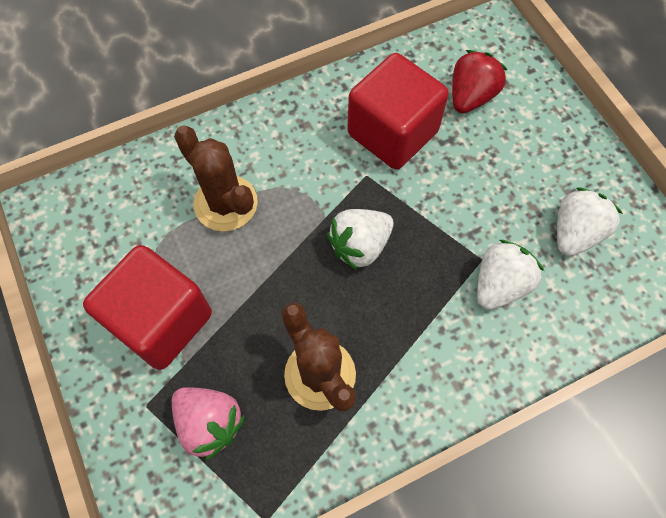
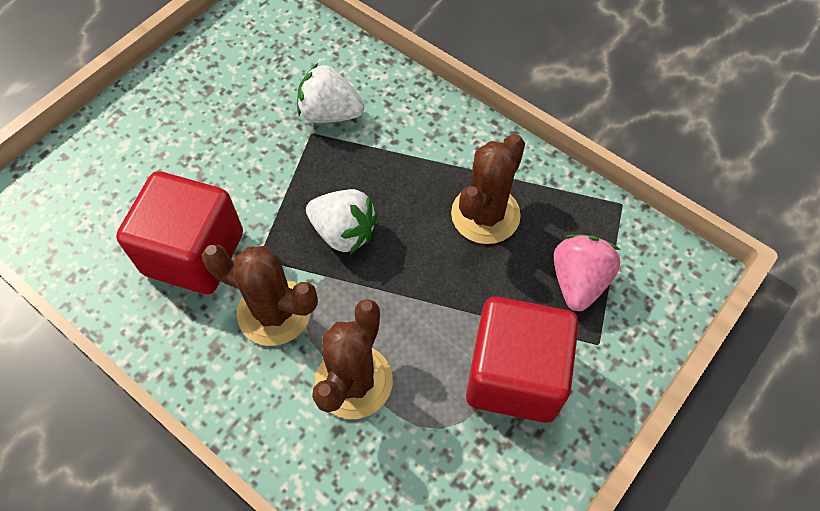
camera: 115 degrees left, 5 degrees down
red strawberry [452,50,508,114] -> none
white strawberry [557,188,623,256] -> none
none -> brown cactus [202,245,318,346]

